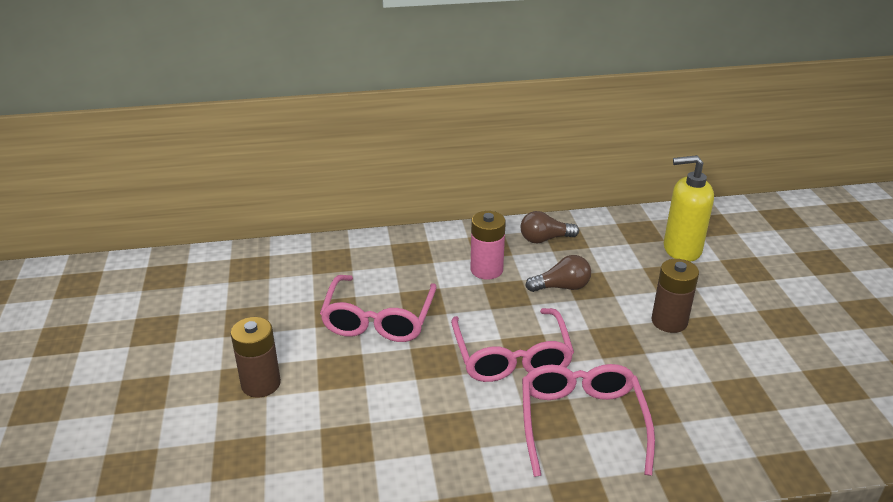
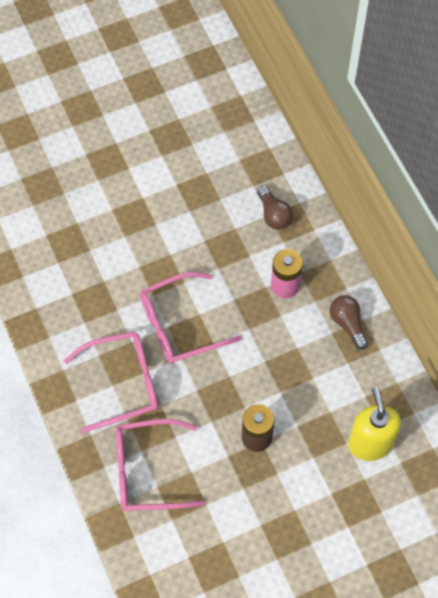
camera: 75 degrees right, 30 degrees up
brown battery [230,317,281,398] -> none
pink glasses [320,275,437,342] -> pink glasses moved to [116,419,205,511]
brown light bulb [525,255,591,292] -> brown light bulb moved to [257,185,293,230]

